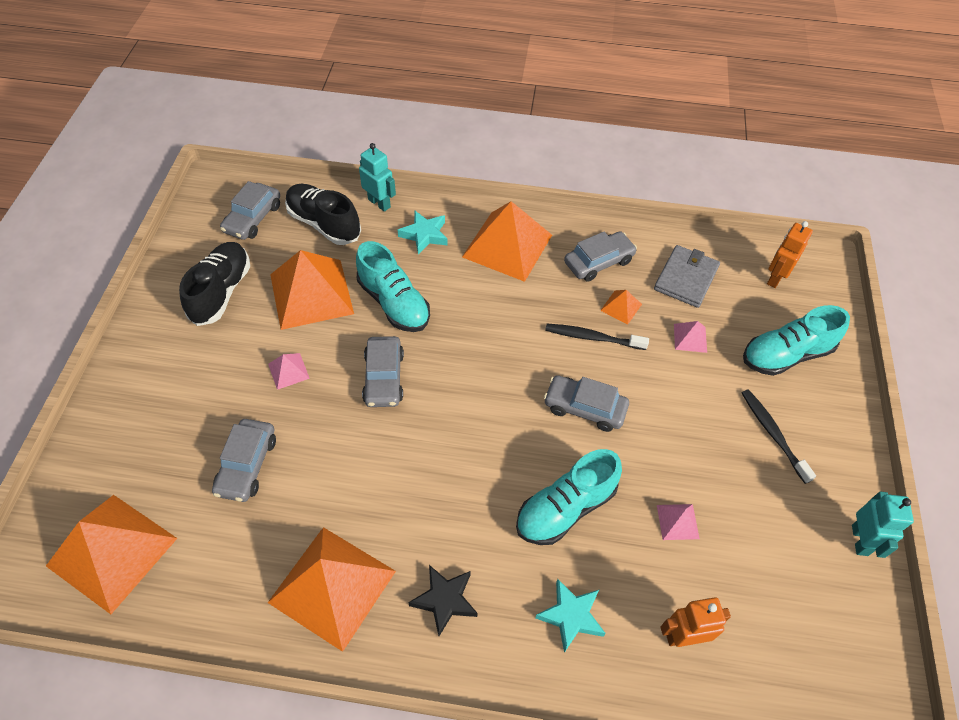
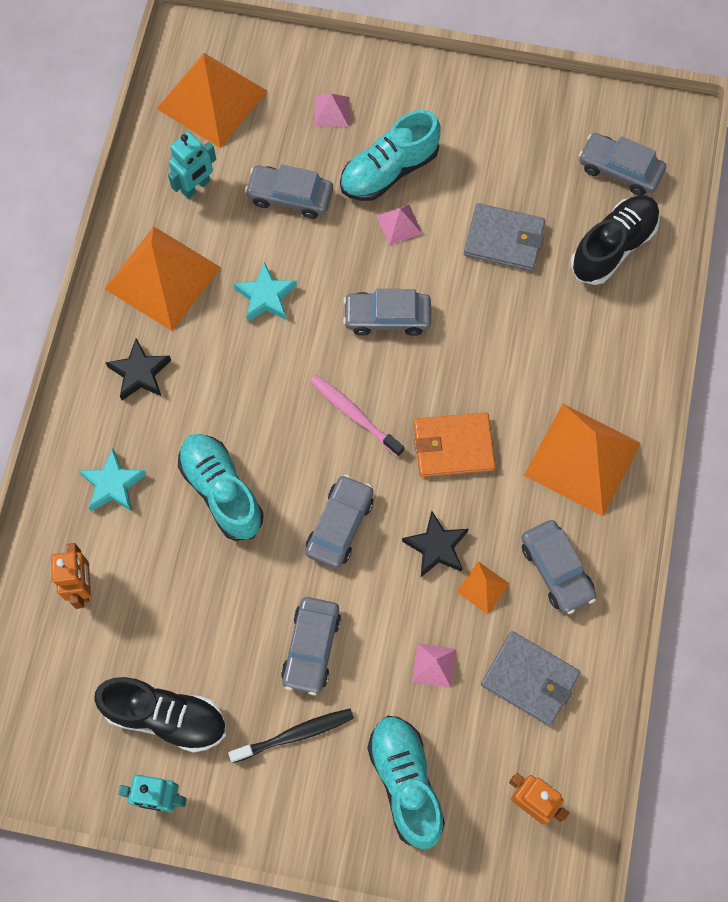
camera: 95 degrees right, 15 degrees up
black shoe [179,242,250,326] -> black shoe moved to [94,677,226,753]
orange pyramid [270,250,354,330] -> grey wallet [464,203,546,271]
turquoise shoe [356,241,430,332] -> turquoise shoe moved to [340,110,440,201]
turquoise robot [359,143,396,212] -> turquoise robot moved to [168,132,216,199]
turquoise star [398,211,448,255] -> turquoise star moved to [234,262,297,322]
black toothbrush [545,324,649,350] -> black star [402,511,468,577]
pink pyramid [657,504,700,540] -> pink pyramid moved to [314,94,349,127]
none -> grey car [281,597,341,695]
none -> pink toothbrush [310,375,404,457]
none -> orange wallet [414,412,496,477]

